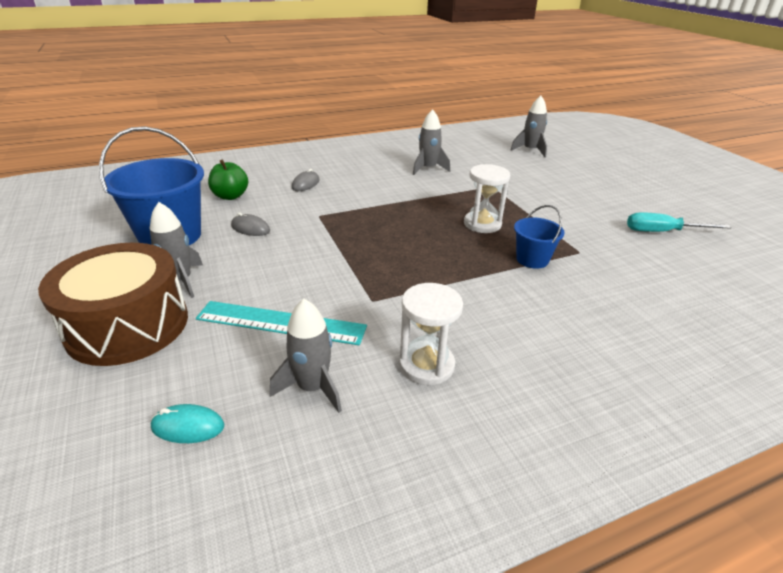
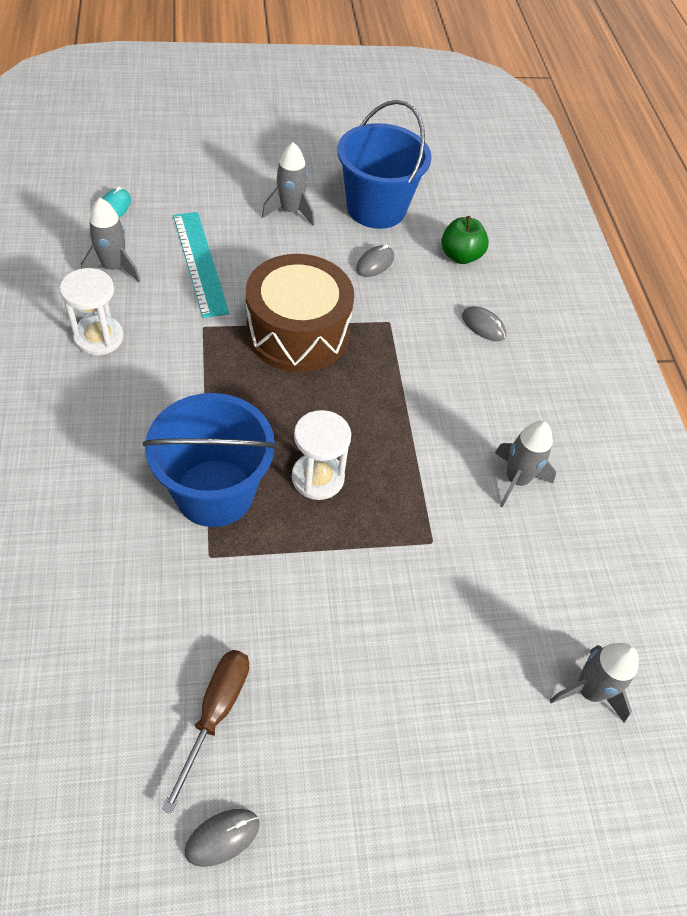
camera: 100 degrees right, 20 degrees up
brown drum [38,243,188,366] -> brown drum moved to [246,254,354,372]
turquoise ruler [196,301,367,345] -> turquoise ruler turned 45 degrees counterclockwise [173,212,229,318]
blue bucket [514,205,565,269] -> blue bucket [143,393,277,527], size x1.92
turquoise screwdriver [627,212,731,232] -> brown screwdriver [161,650,249,814]
none -> grey mouse [184,809,260,867]

